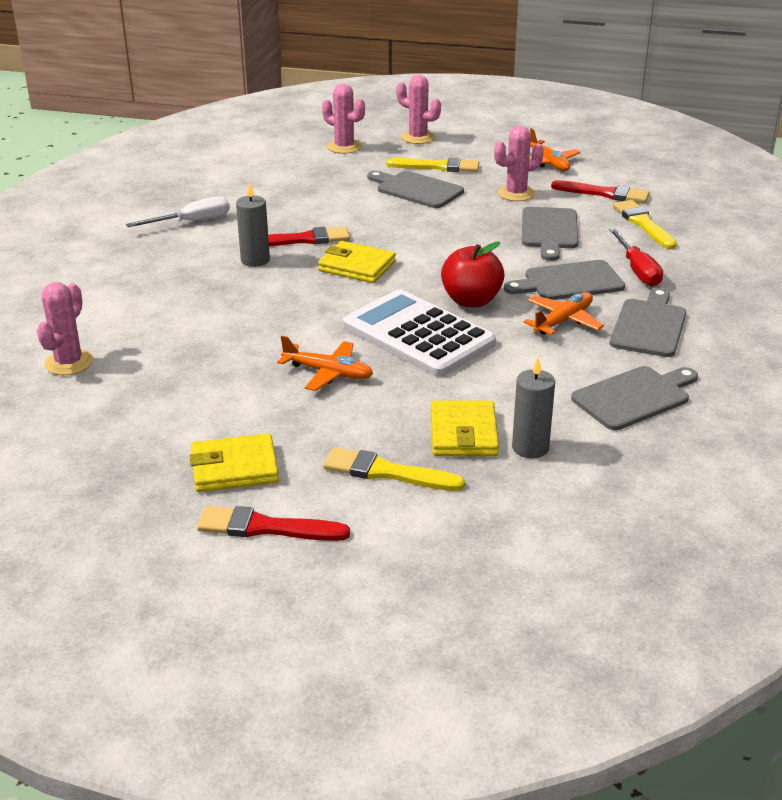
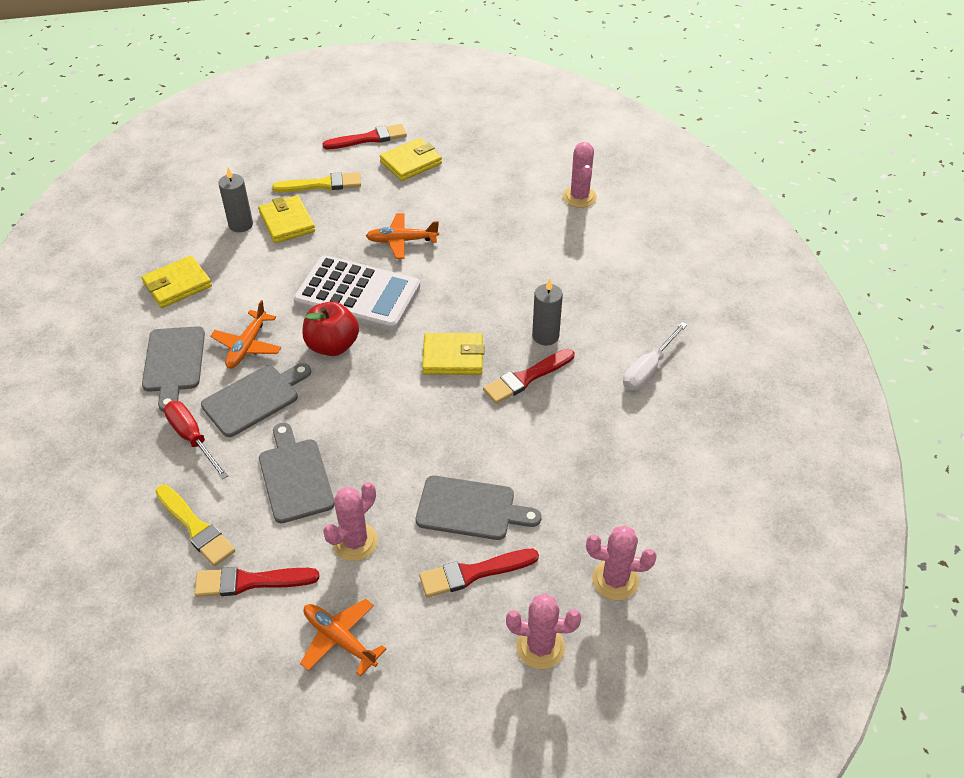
camera: 155 degrees right, 15 degrees up
yellow brush [386,158,479,172] -> red brush [419,549,539,598]
grey cutting board [571,366,698,430] -> yellow wallet [141,255,212,308]

